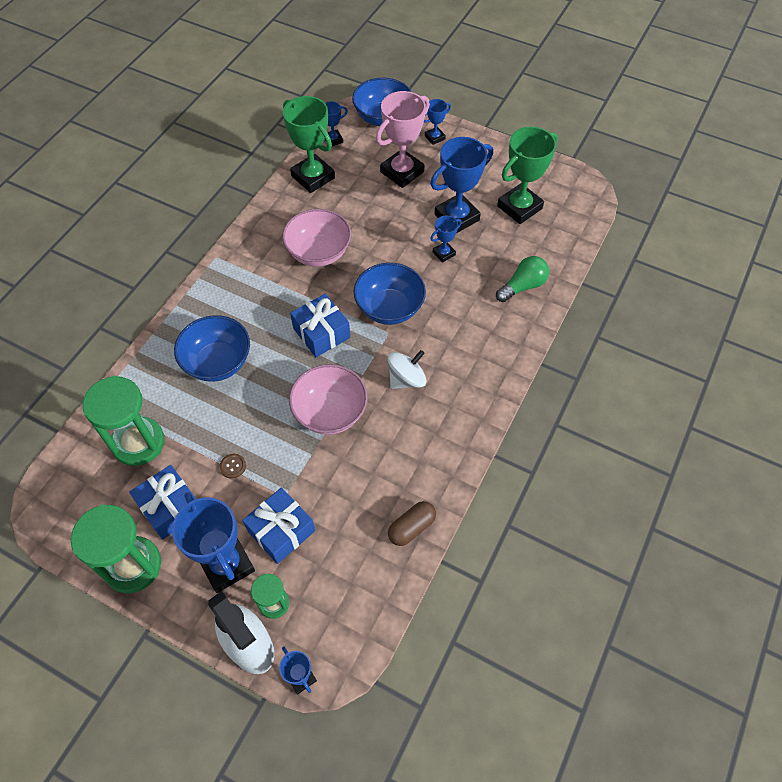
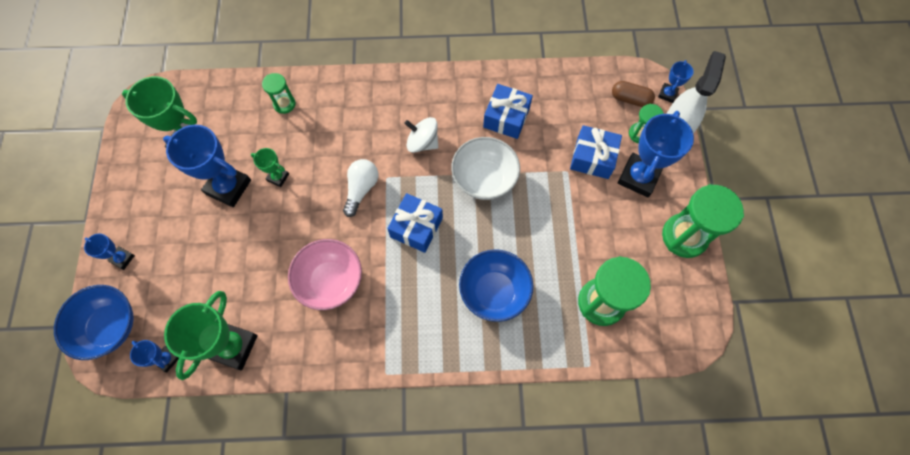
camera: 120 degrees left, 10 degrees up
blue gift [129,465,196,539] -> blue gift moved to [483,84,533,139]
brown button [219,454,246,478] -> none
pink bowl [289,364,368,435] -> white bowl [451,137,520,200]
blue bowl [353,263,426,325] -> white light bulb [343,159,378,217]
pink trophy [376,91,430,188] -> none
brown capsule [388,501,436,546] -> brown capsule moved to [612,81,655,107]
blue trophy [430,216,462,263] -> green trophy [251,148,289,187]
green light bulb [496,256,549,302] -> green hourglass [262,73,296,114]

